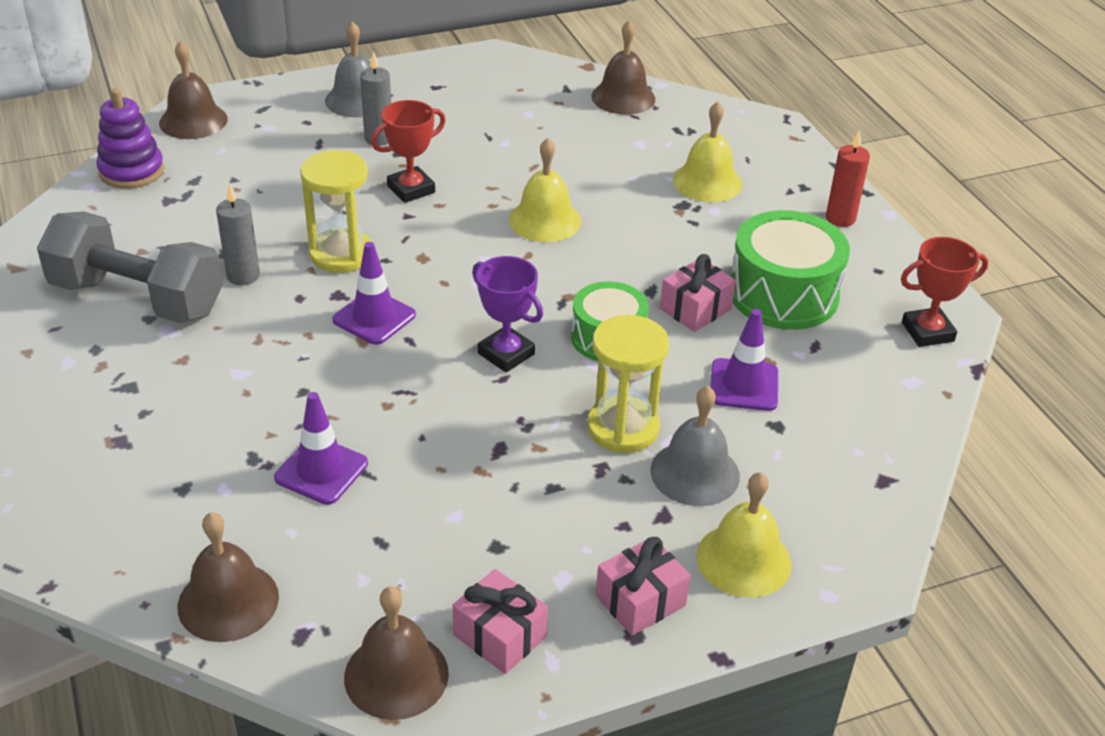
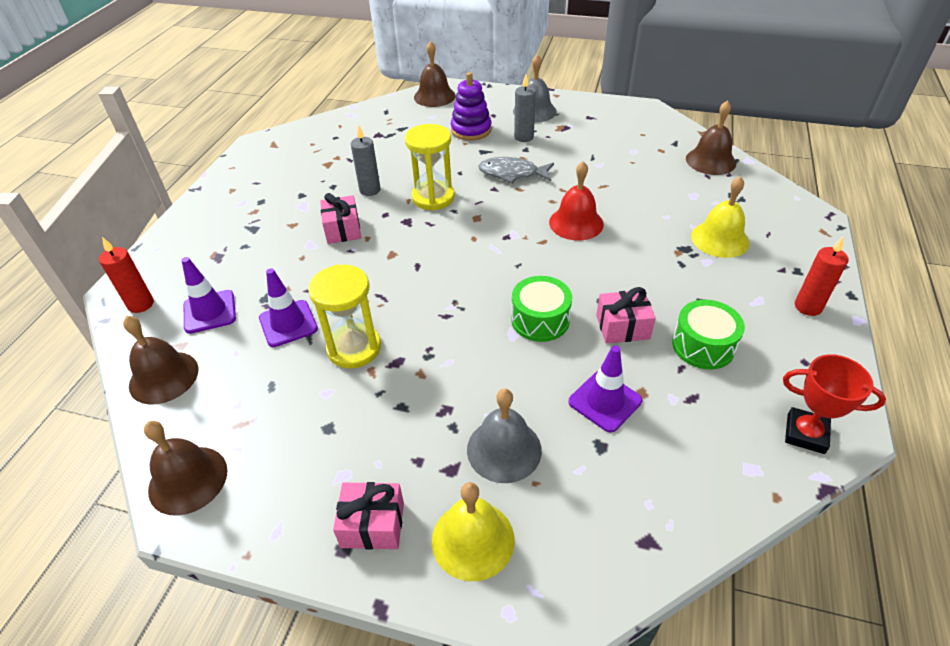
camera: 40 degrees right, 5 degrees up
grey dumbbell [37,211,223,323] -> none
purple stacking toy [96,88,164,189] -> purple stacking toy moved to [451,72,492,141]
purple traffic cone [332,242,416,345] -> purple traffic cone moved to [181,257,236,334]
red trophy [371,100,446,203] -> grey fish [478,157,554,183]
pink gift [453,569,548,674] -> pink gift moved to [320,193,361,244]
purple trophy [472,256,543,372] -> none
yellow bell [509,138,581,242] -> red bell [549,161,604,241]
yellow hourglass [587,315,669,453] -> yellow hourglass moved to [308,264,381,369]
green drum [731,210,850,330] -> green drum [672,300,745,369], size x0.65
none -> red candle [99,237,154,313]

